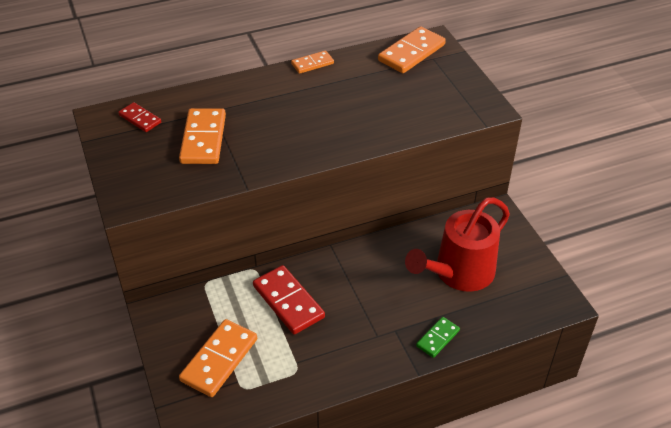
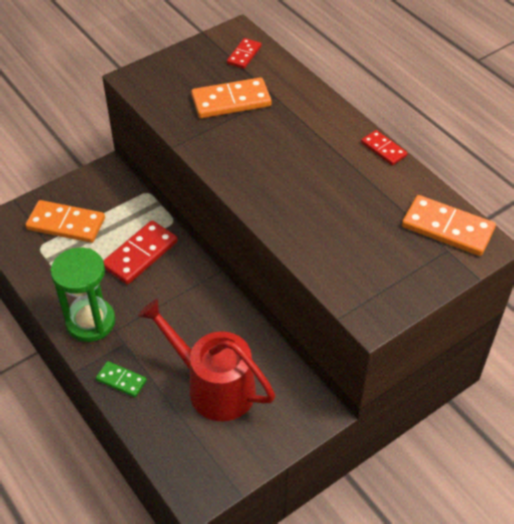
camera: 75 degrees right, 5 degrees up
orange domino [291,50,334,74] -> red domino [361,130,408,166]
none -> green hourglass [50,248,115,342]

